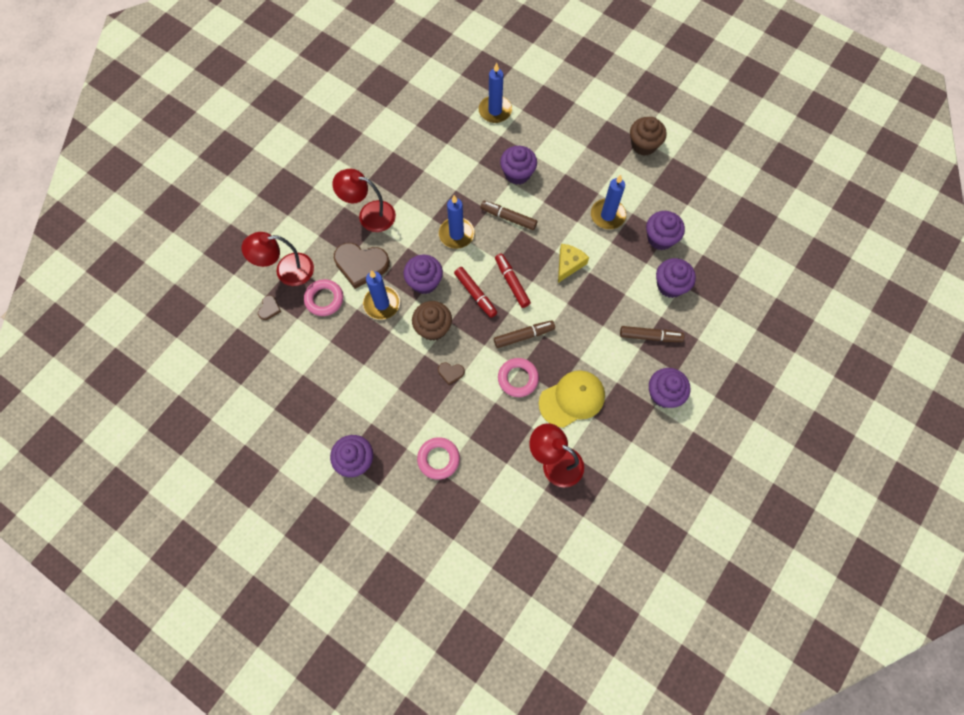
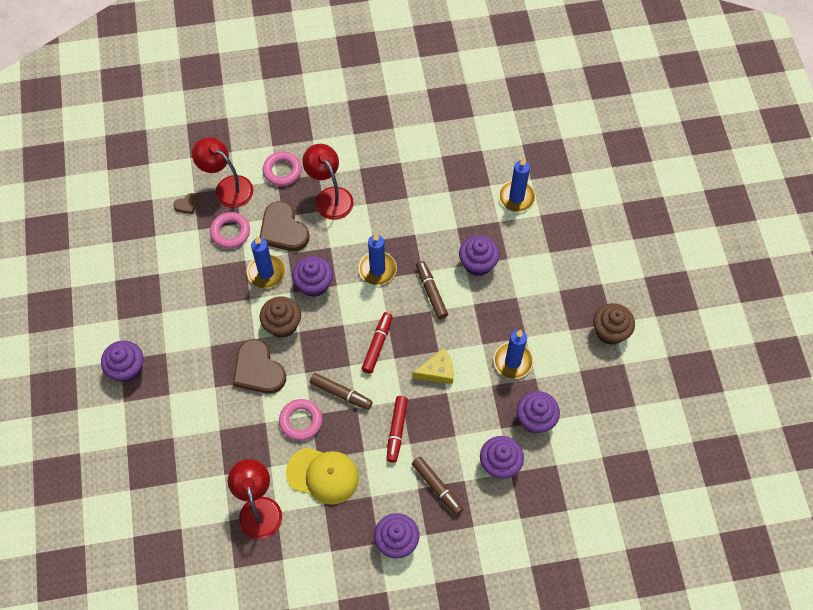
camera: 45 degrees right, 5 degrees down
pink ring [417,437,460,480] -> pink ring moved to [263,151,302,186]
brown heart [438,362,465,385] -> brown heart [233,339,286,394], size x2.18
red marker [454,267,497,318] -> red marker moved to [387,396,408,463]

